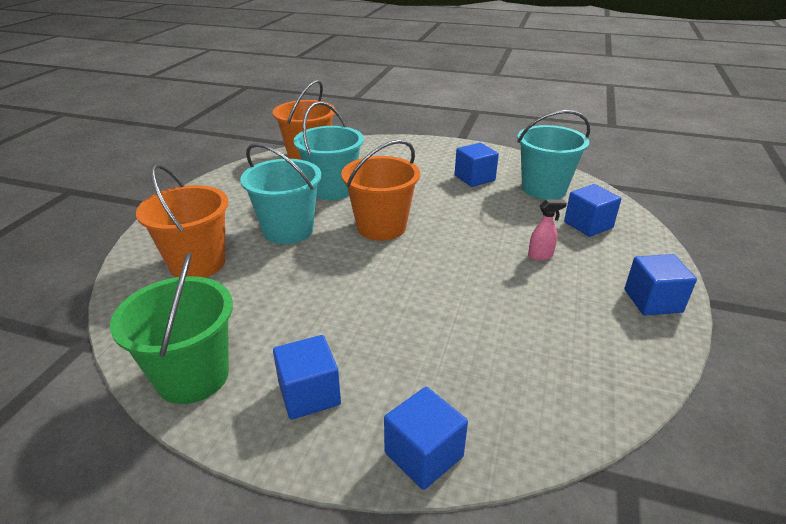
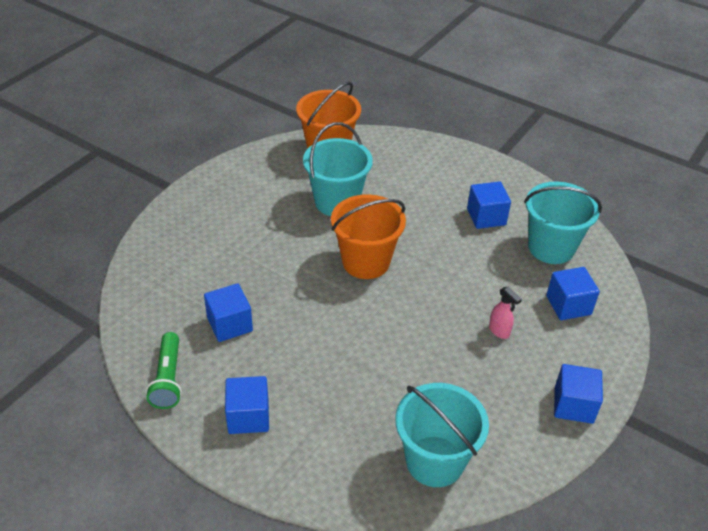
camera: 15 degrees right, 10 degrees up
green bucket [110,252,233,404] -> green flashlight [146,332,182,409]
orange bucket [136,164,228,278] -> none
turquoise bucket [240,143,321,244] -> turquoise bucket moved to [395,383,489,487]
blue cube [384,387,468,490] -> blue cube moved to [204,283,253,342]
pink spray bottle [528,199,567,261] -> pink spray bottle turned 45 degrees clockwise [489,287,522,339]

